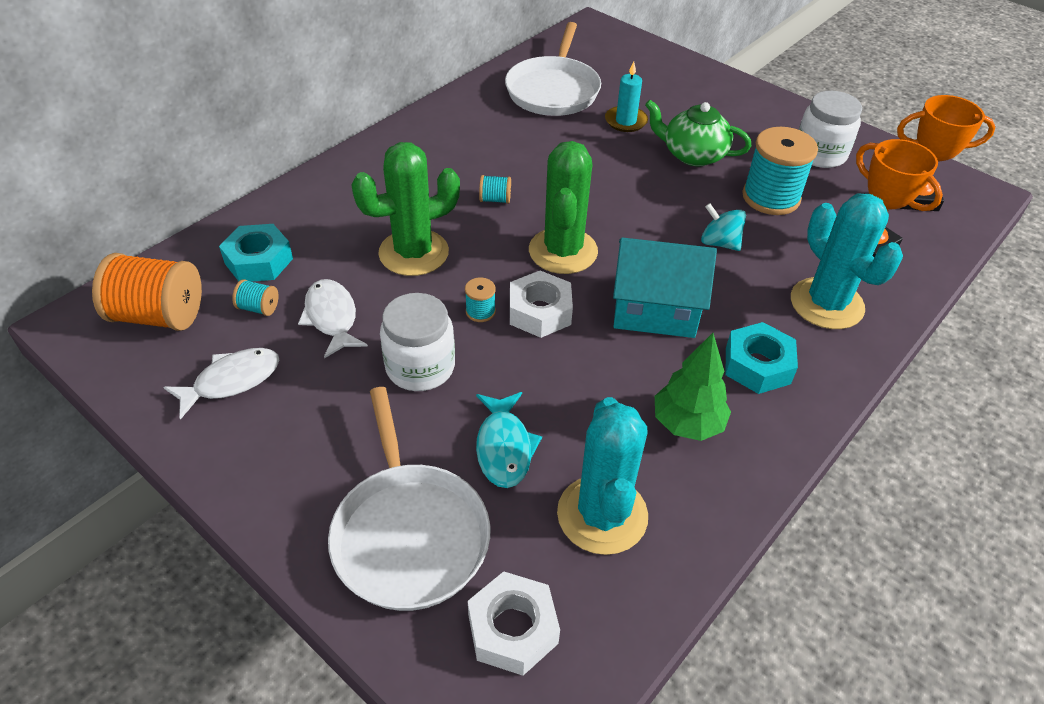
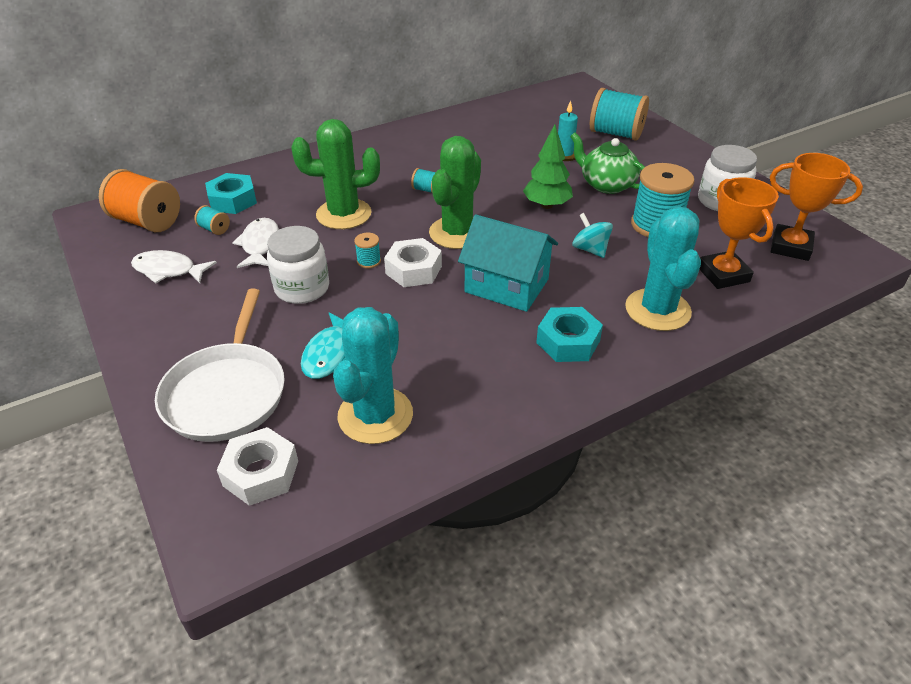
camera: 20 degrees right, 5 degrees down
white fish [164,348,279,420] -> white fish turned 150 degrees counterclockwise [131,250,217,283]
white pan [505,22,601,116] -> none
green tree [655,333,731,441] -> green tree moved to [523,124,573,209]
none -> turquoise spool [590,88,649,141]

